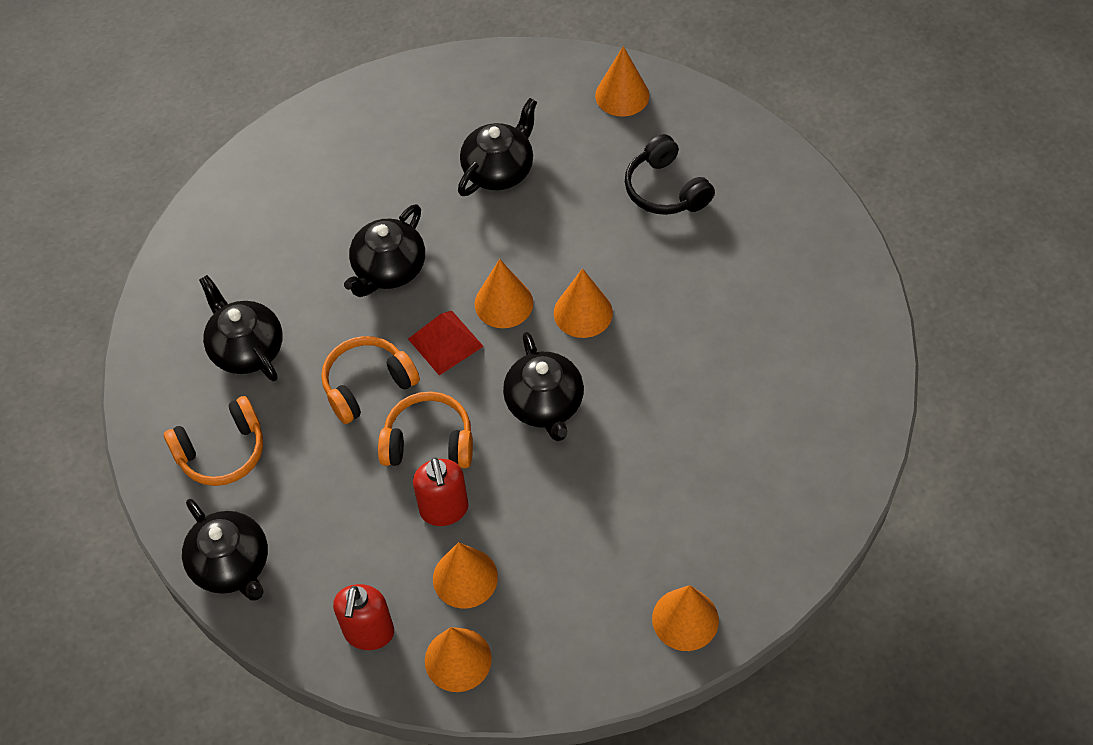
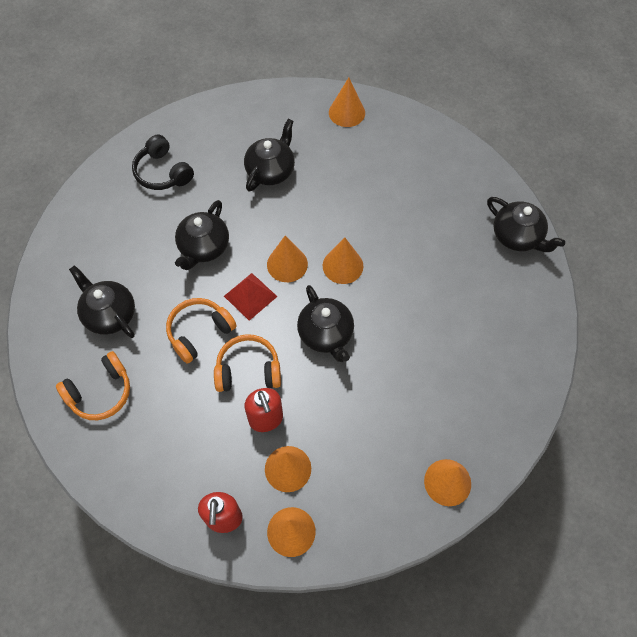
camera: 10 degrees left, 5 degrees up
black teapot [182,499,268,600] -> black teapot moved to [487,197,565,252]
black headphones [625,134,715,215] -> black headphones moved to [132,134,194,190]

